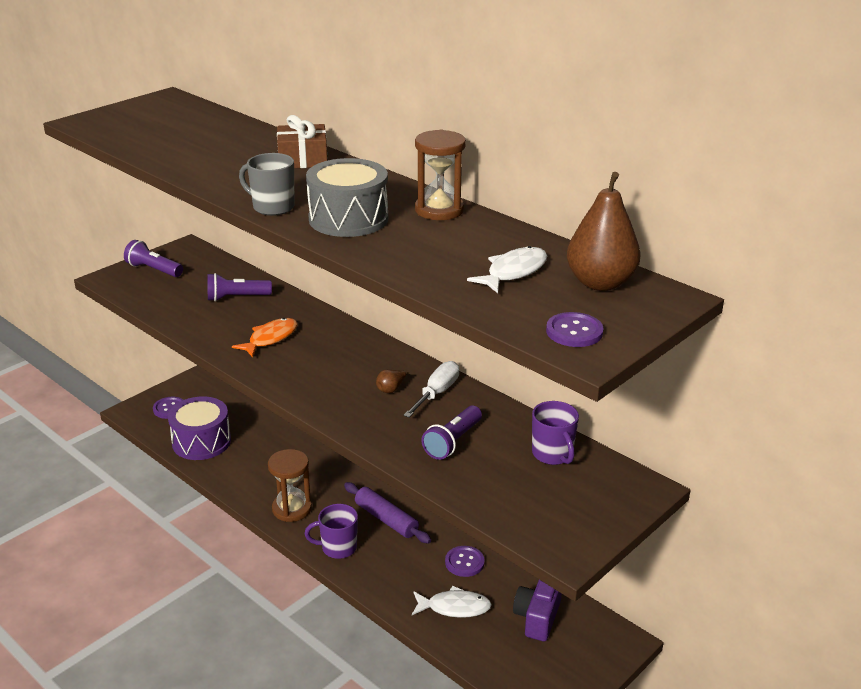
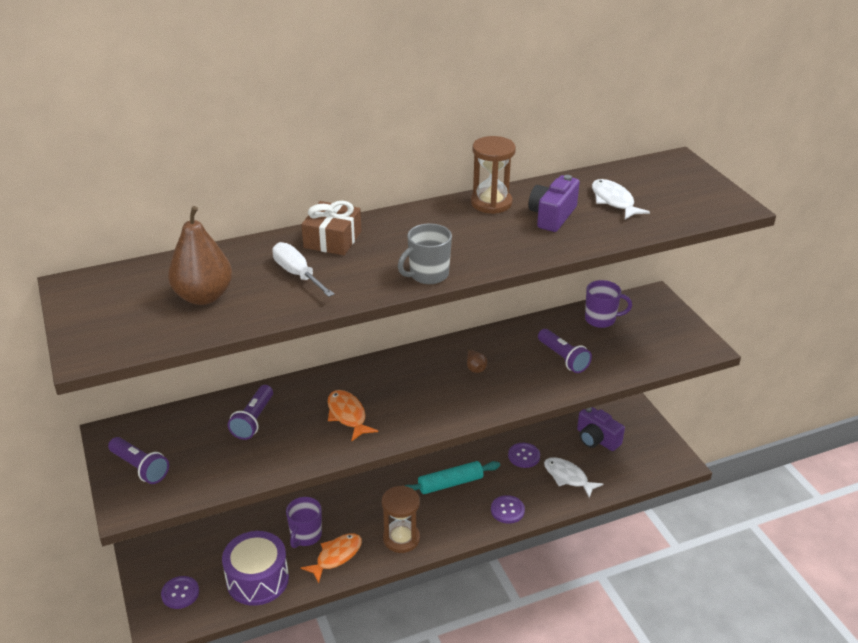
camera: 65 degrees left, 5 degrees up
purple flashlight [124,240,183,277] -> purple flashlight turned 105 degrees counterclockwise [108,437,169,484]
purple mug [305,504,358,559] -> purple mug moved to [286,497,322,548]
grey drum [306,158,388,237] -> none
purple rolling pin [344,482,431,543] -> turquoise rolling pin [405,461,500,494]
white screwdriver [404,361,459,418] -> white screwdriver moved to [272,242,334,297]
white fish [412,586,492,618] -> white fish turned 75 degrees counterclockwise [544,457,603,498]
purple button [546,312,604,347] -> purple button moved to [491,495,525,524]
brown pear [567,172,641,291] -> brown pear moved to [168,206,232,305]
none -> orange fish [301,533,362,583]
none -> purple camera [528,175,580,232]

